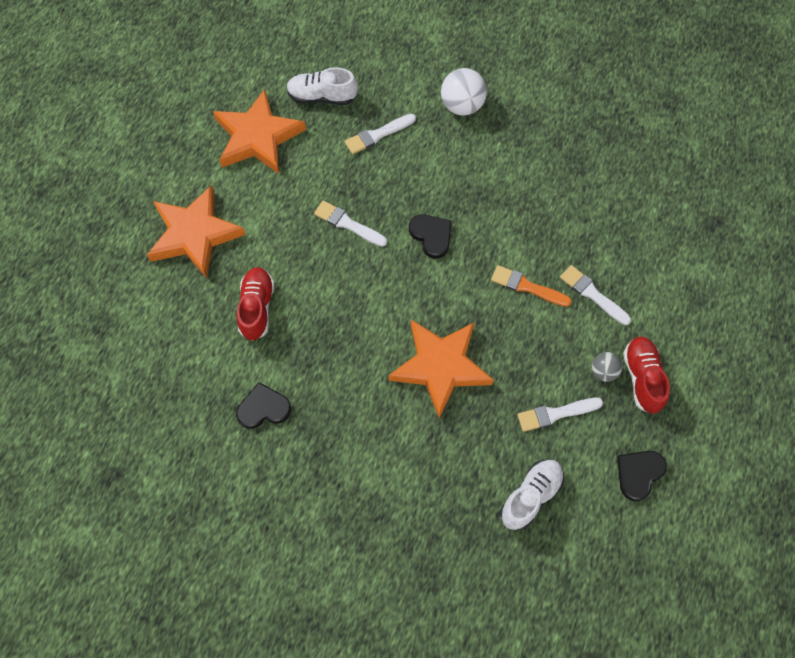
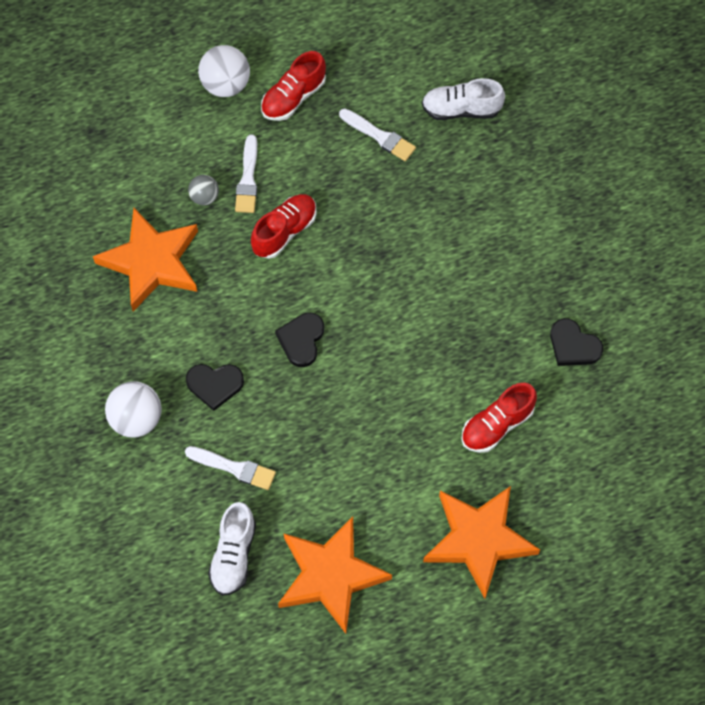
camera: 130 degrees left, 0 degrees up
white shoe [287,67,358,105] -> white shoe turned 45 degrees clockwise [208,502,256,596]
white brush [314,201,387,247] -> none
orange star [388,320,494,419] -> orange star moved to [93,208,198,312]
orange brush [491,265,572,307] -> red shoe [251,194,316,259]
grey ball [592,352,622,382] -> grey ball moved to [188,175,219,205]
black heart [617,451,667,501] -> black heart moved to [186,364,244,411]
none -> white ball [198,45,250,97]

